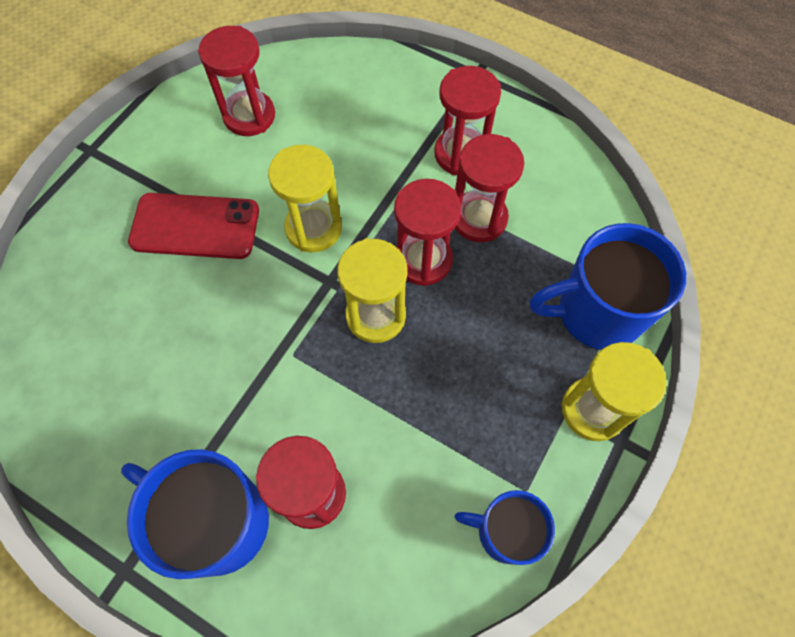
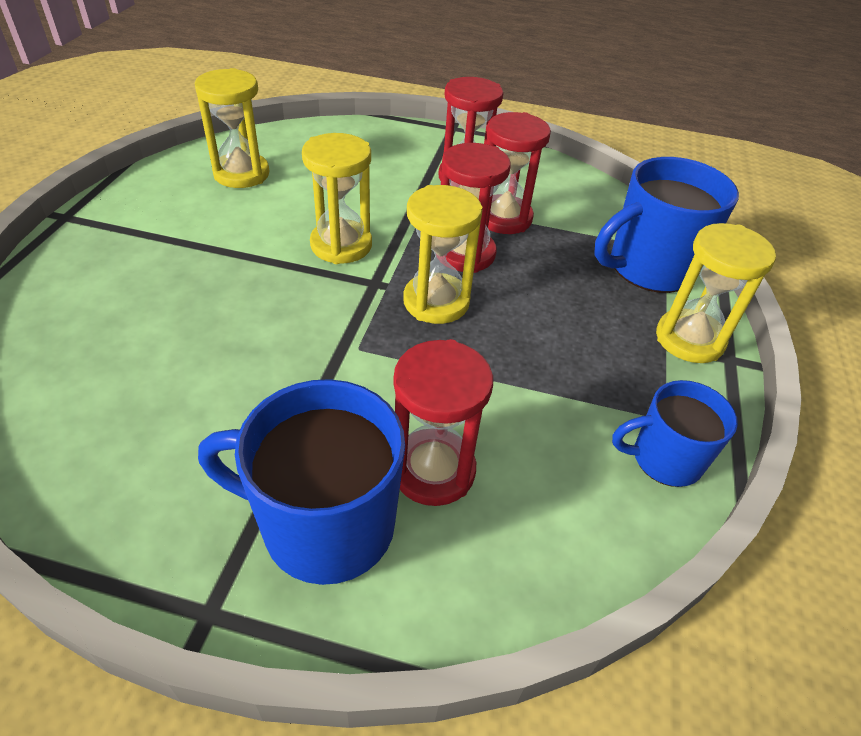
camera: 20 degrees left, 20 degrees down
red phone [128,193,259,259] -> none
red hourglass [198,26,275,136] -> yellow hourglass [195,68,269,188]

